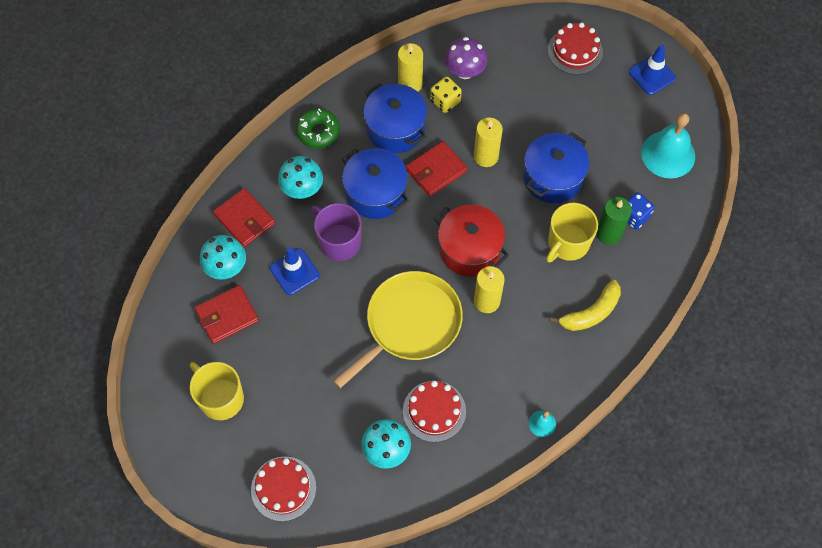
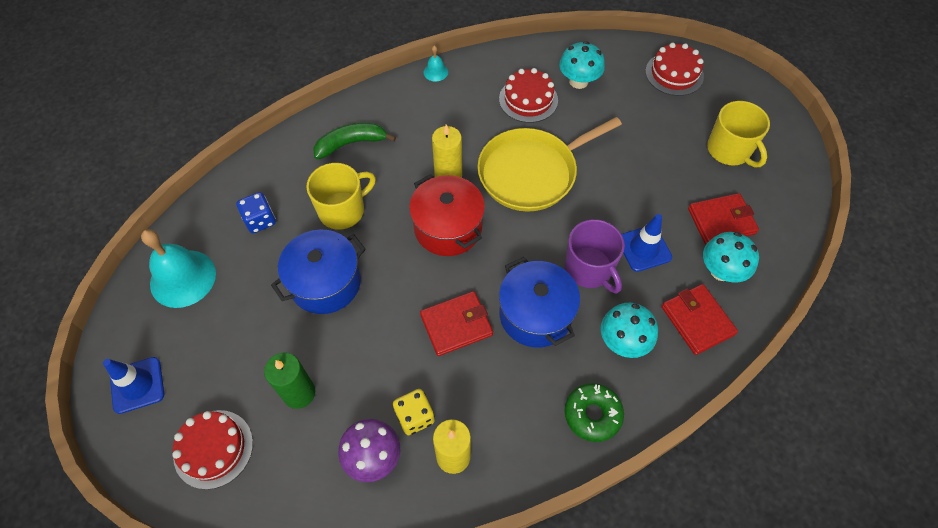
camera: 165 degrees left, 5 degrees down
blue pot [364,83,427,153] -> none
yellow candle [474,118,503,167] -> none
yellow banana [549,280,621,331] -> green banana [313,122,396,159]
green candle [596,197,632,245] -> green candle moved to [264,352,315,409]

